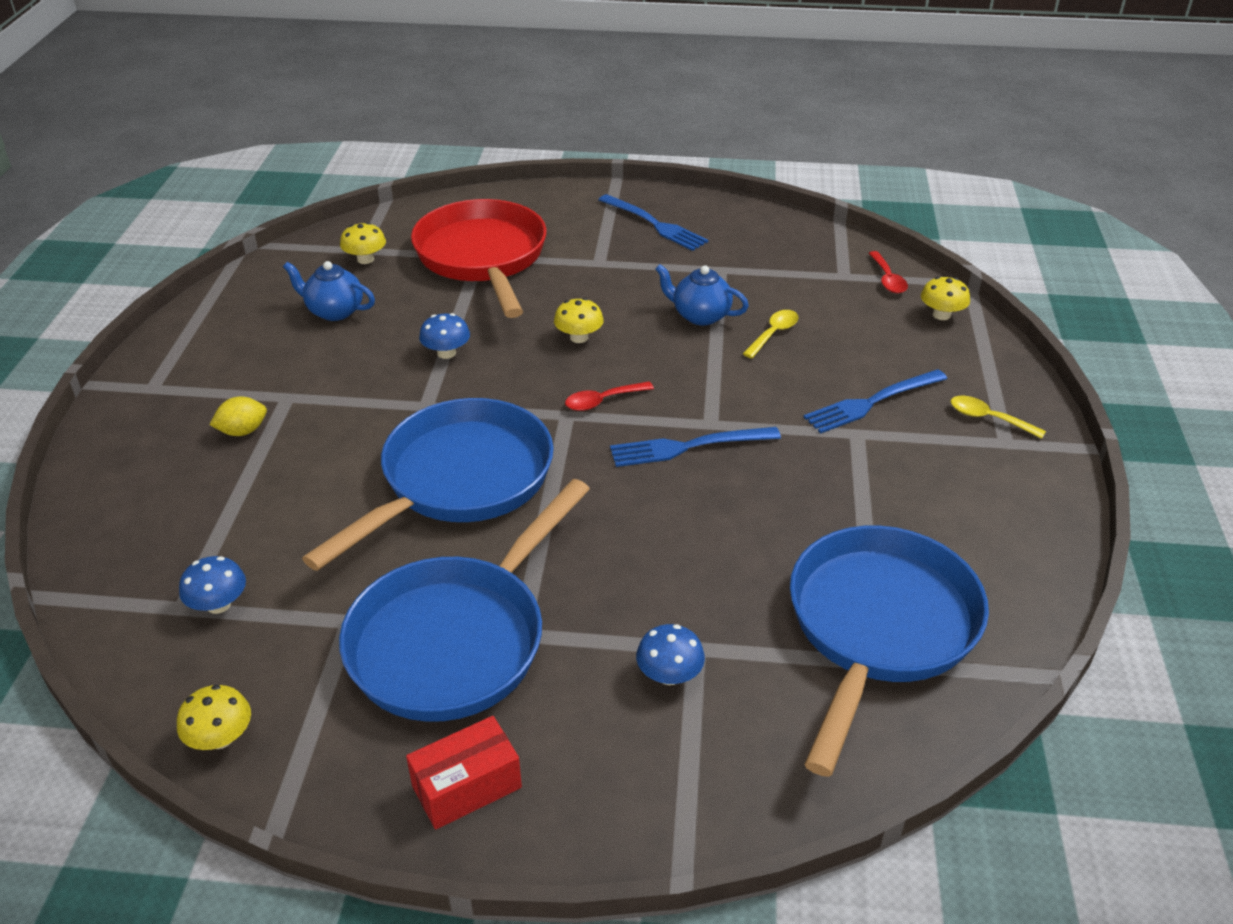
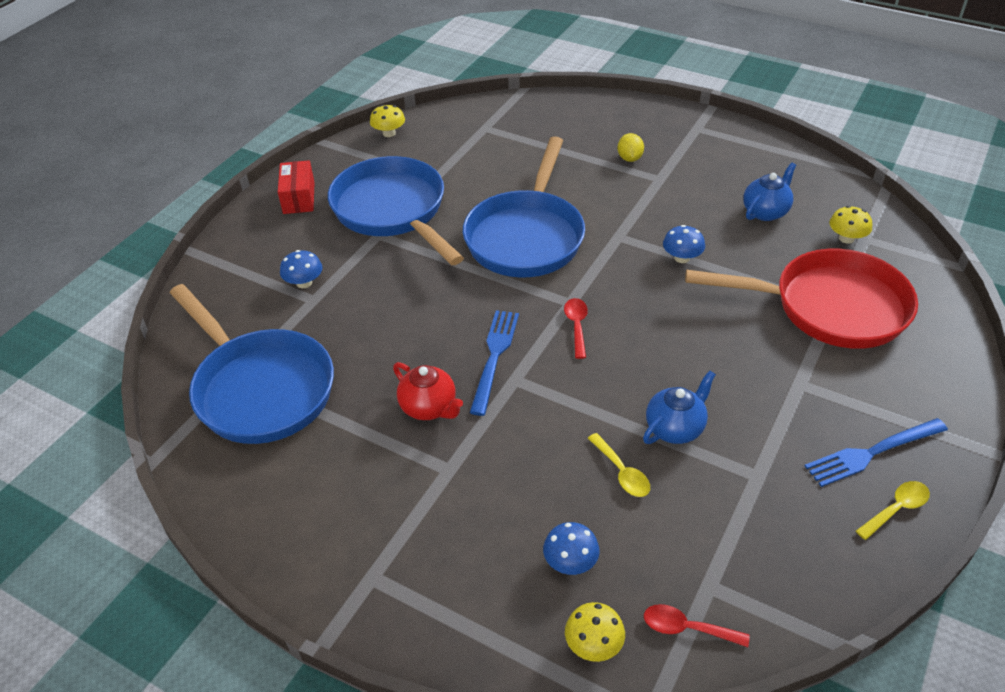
camera: 115 degrees right, 5 degrees up
blue mushroom [179,556,246,614] -> blue mushroom moved to [543,522,600,575]
blue pan [302,398,554,571] -> blue pan turned 45 degrees clockwise [463,136,585,277]
yellow mushroom [554,298,604,343] -> none
blue fork [804,369,947,433] -> none
yellow spoon [951,396,1046,439] -> yellow spoon moved to [856,481,930,540]
none -> red teapot [393,362,463,420]

